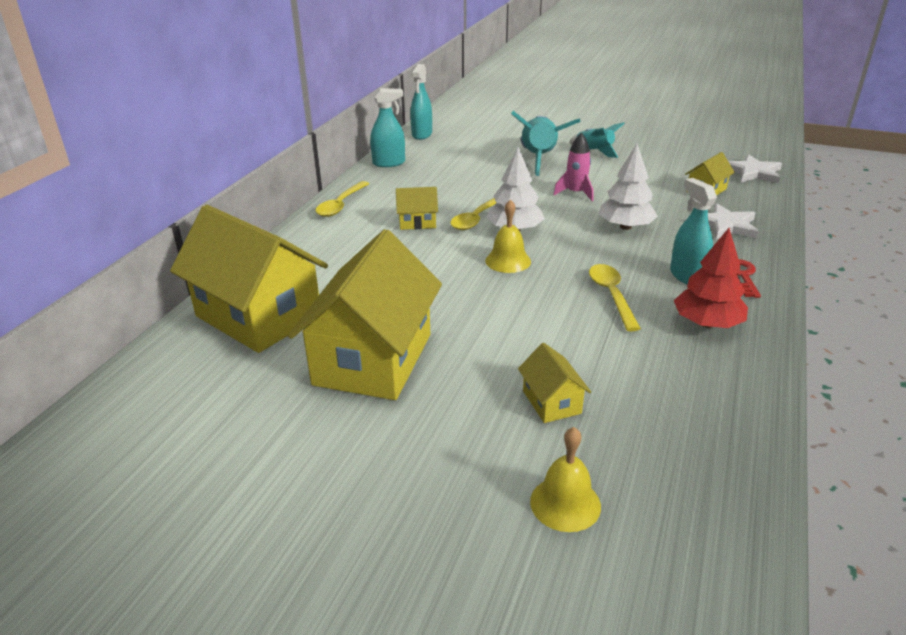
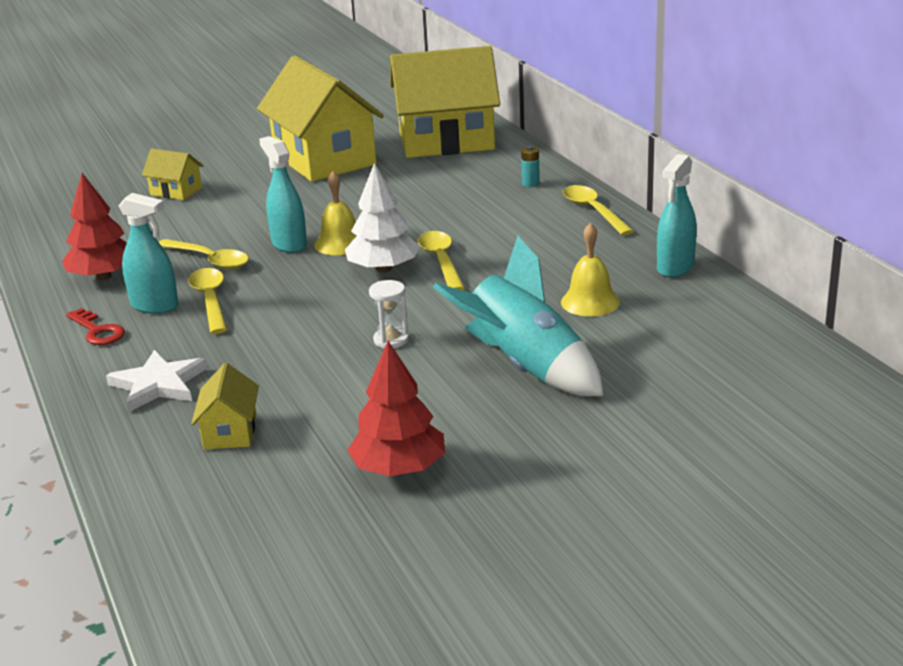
camera: 135 degrees right, 5 degrees down
yellow house [396,187,438,230] -> none
turquoise spray bottle [410,64,432,140] -> turquoise spray bottle moved to [259,136,307,253]
yellow bell [530,427,601,532] -> yellow bell moved to [561,223,620,316]
pink rocket [553,132,593,201] -> white hourglass [369,280,409,348]
turquoise rocket [569,122,625,158] -> none
white tree [598,144,658,230] -> none
white star [728,154,782,183] -> none
none -> yellow spoon [188,268,227,334]
none -> red tree [347,341,445,476]
none -> turquoise battery [521,146,540,187]

